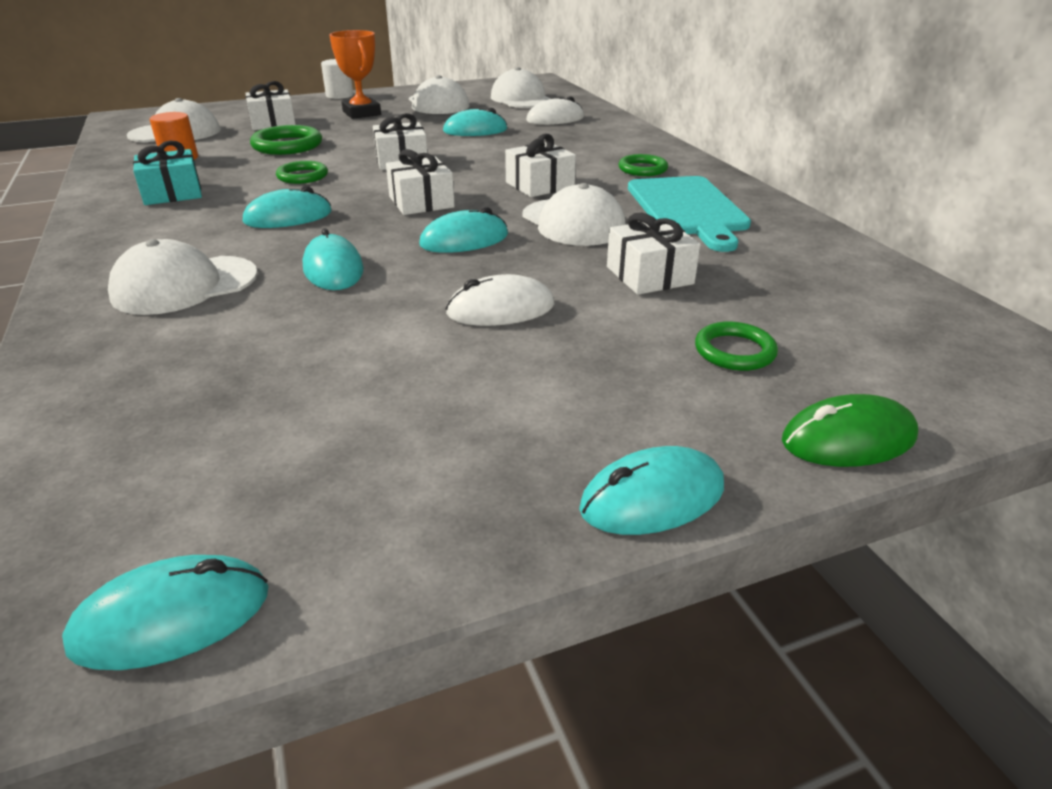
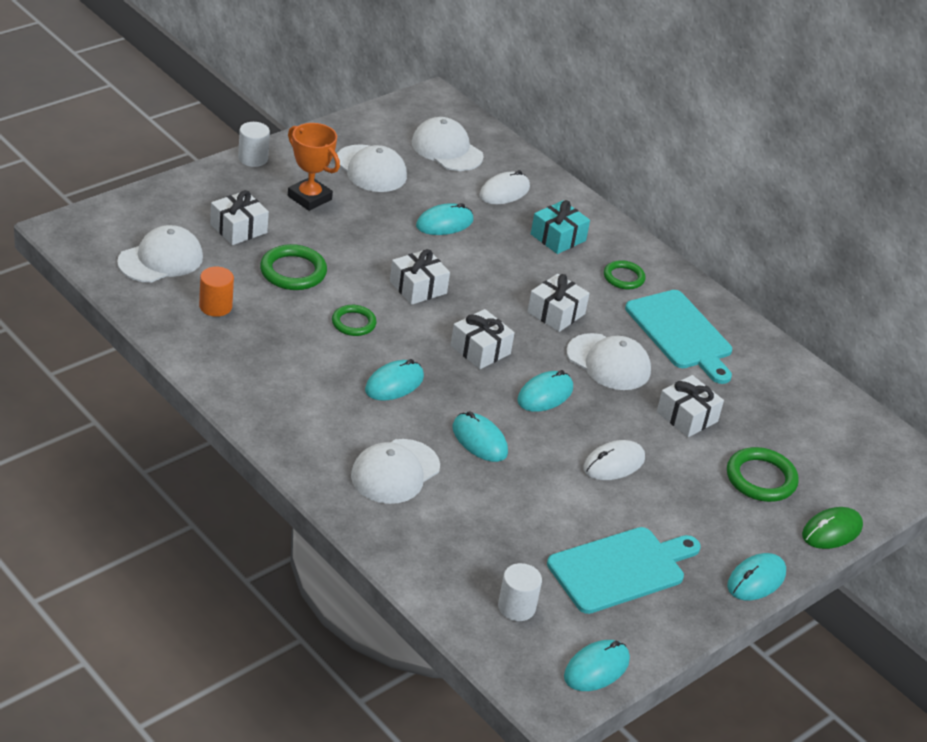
camera: 25 degrees left, 5 degrees up
turquoise gift [133,141,202,205] -> turquoise gift moved to [531,200,590,254]
green ring [695,321,778,371] -> green ring [727,447,799,502], size x1.53
none -> white cylinder [498,563,542,621]
none -> turquoise cutting board [547,527,701,614]

